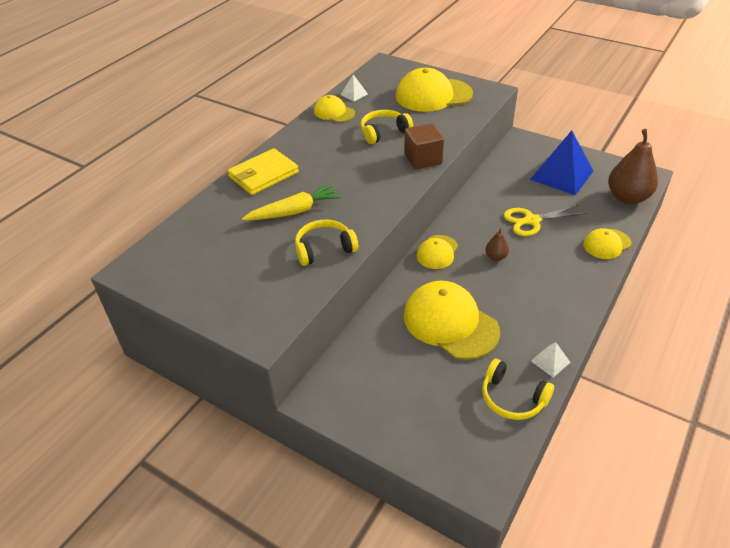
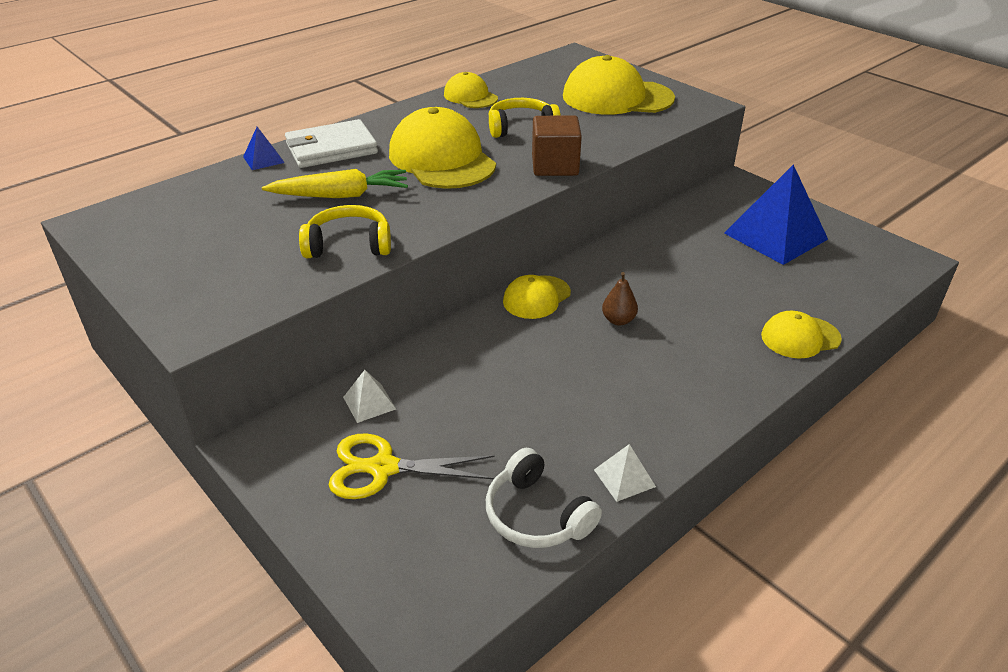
camera: 15 degrees right, 5 degrees down
yellow wallet [228,148,299,195] -> white wallet [285,119,378,168]
white pyramid [340,75,368,101] -> white pyramid moved to [343,370,396,423]
yellow cap [404,281,500,360] -> yellow cap moved to [389,107,496,189]
yellow headphones [482,359,554,420] -> white headphones [486,448,602,548]
yellow scissors [504,204,587,236] -> yellow scissors moved to [328,434,495,499]
brown pear [608,129,658,204] -> none
none -> blue pyramid [243,127,285,170]

